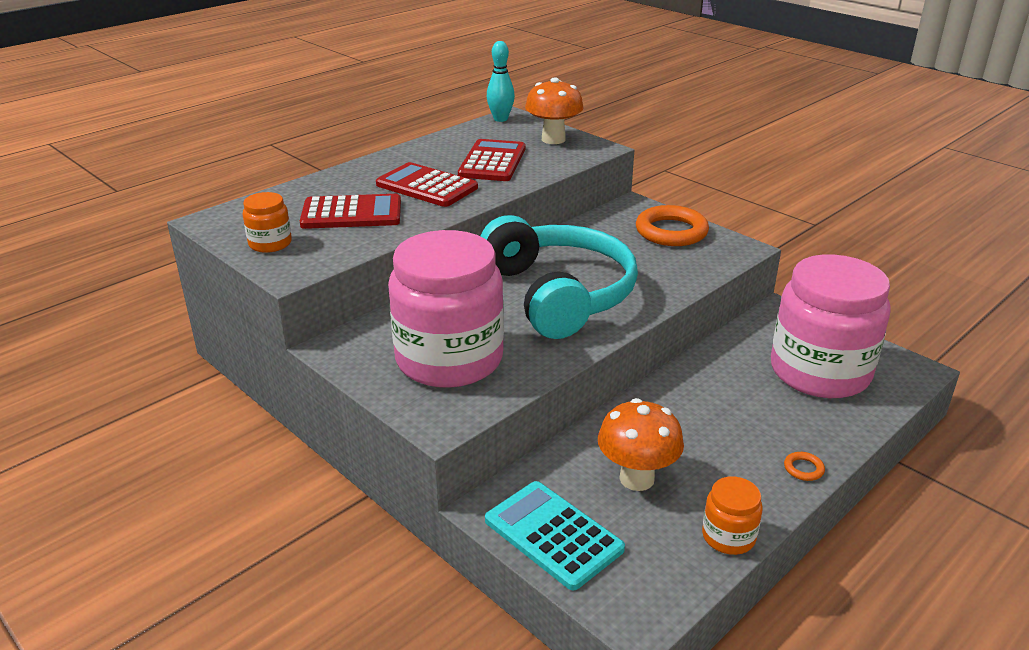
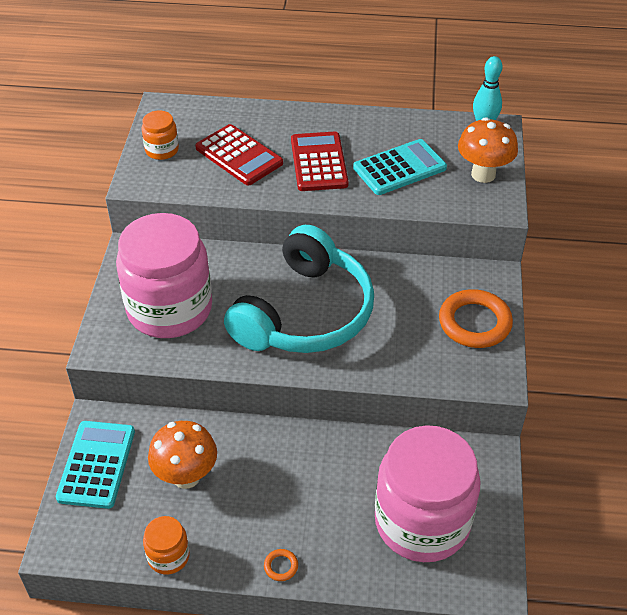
camera: 50 degrees right, 15 degrees up
red calculator [458,139,526,181] -> turquoise calculator [353,139,447,195]

